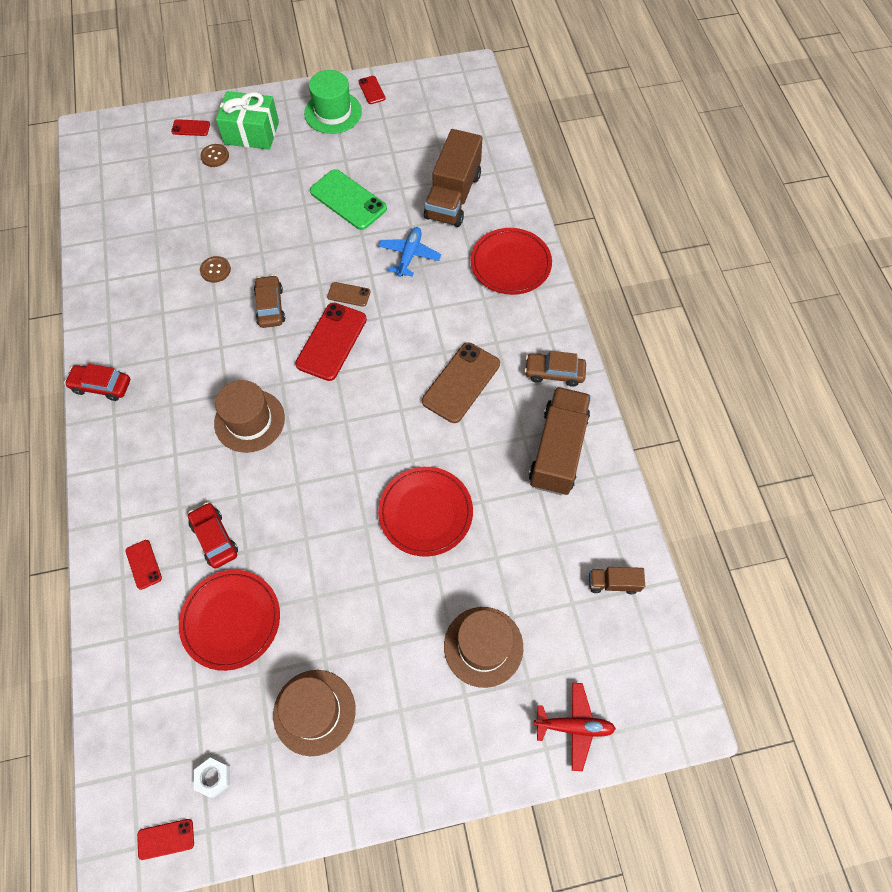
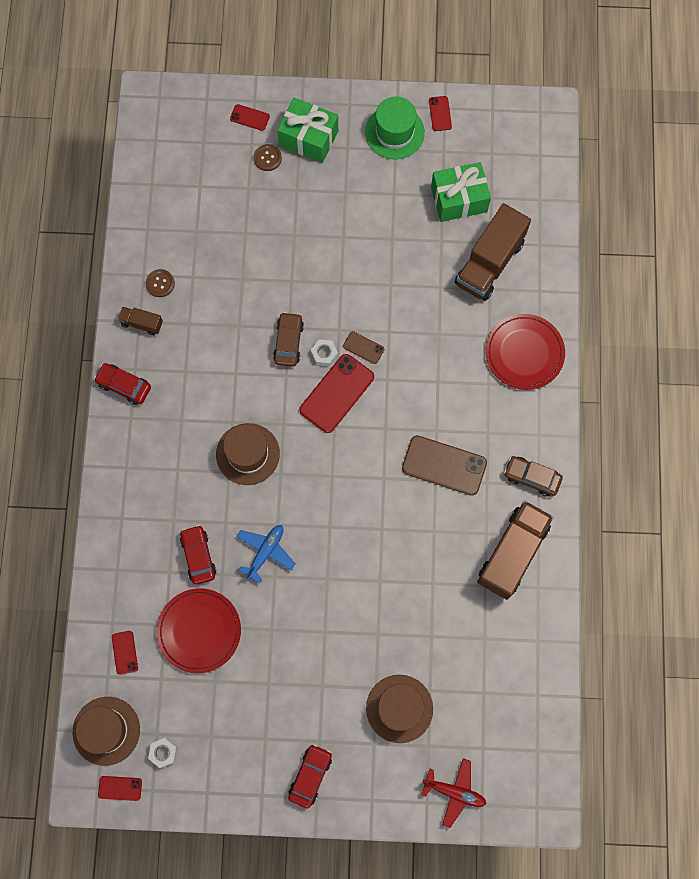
camera: 15 degrees right, 10 degrees up
red phone [125,540,162,590] -> red phone moved to [112,631,138,675]
brown button [200,256,231,283] -> brown button moved to [146,269,175,297]
brown hat [273,670,356,756] -> brown hat moved to [73,697,140,766]
green phone [310,169,387,230] -> none
blue plane [378,227,441,277] -> blue plane moved to [236,525,296,583]
red plate [378,467,473,557] -> none
brown phone [422,342,500,423] -> brown phone turned 60 degrees clockwise [402,435,487,496]
brown truck [589,567,645,594] -> brown truck moved to [118,307,163,335]
none -> red car [288,744,332,808]
none -> white nut [311,339,338,366]
none -> green gift [431,162,491,222]

